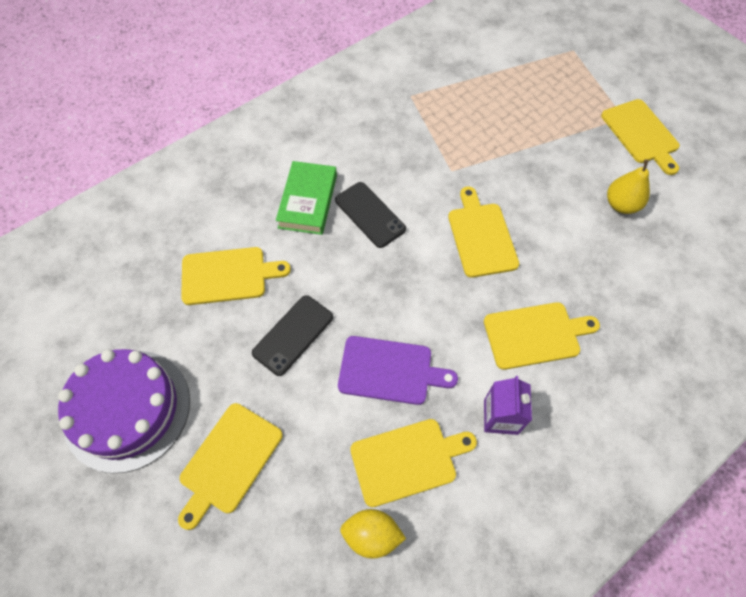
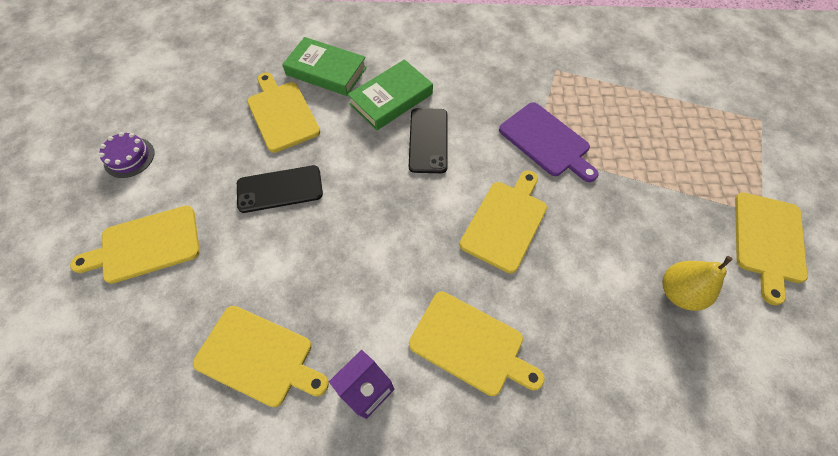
camera: 40 degrees right, 0 degrees up
purple cake [58,349,190,473] -> purple cake [99,132,155,178], size x0.44
yellow cutting board [181,247,291,305] -> yellow cutting board turned 150 degrees counterclockwise [247,73,320,153]
purple cutting board [338,336,458,405] -> purple cutting board moved to [499,102,599,182]
yellow lemon [340,509,406,559] -> none
none -> green book [282,37,367,96]

